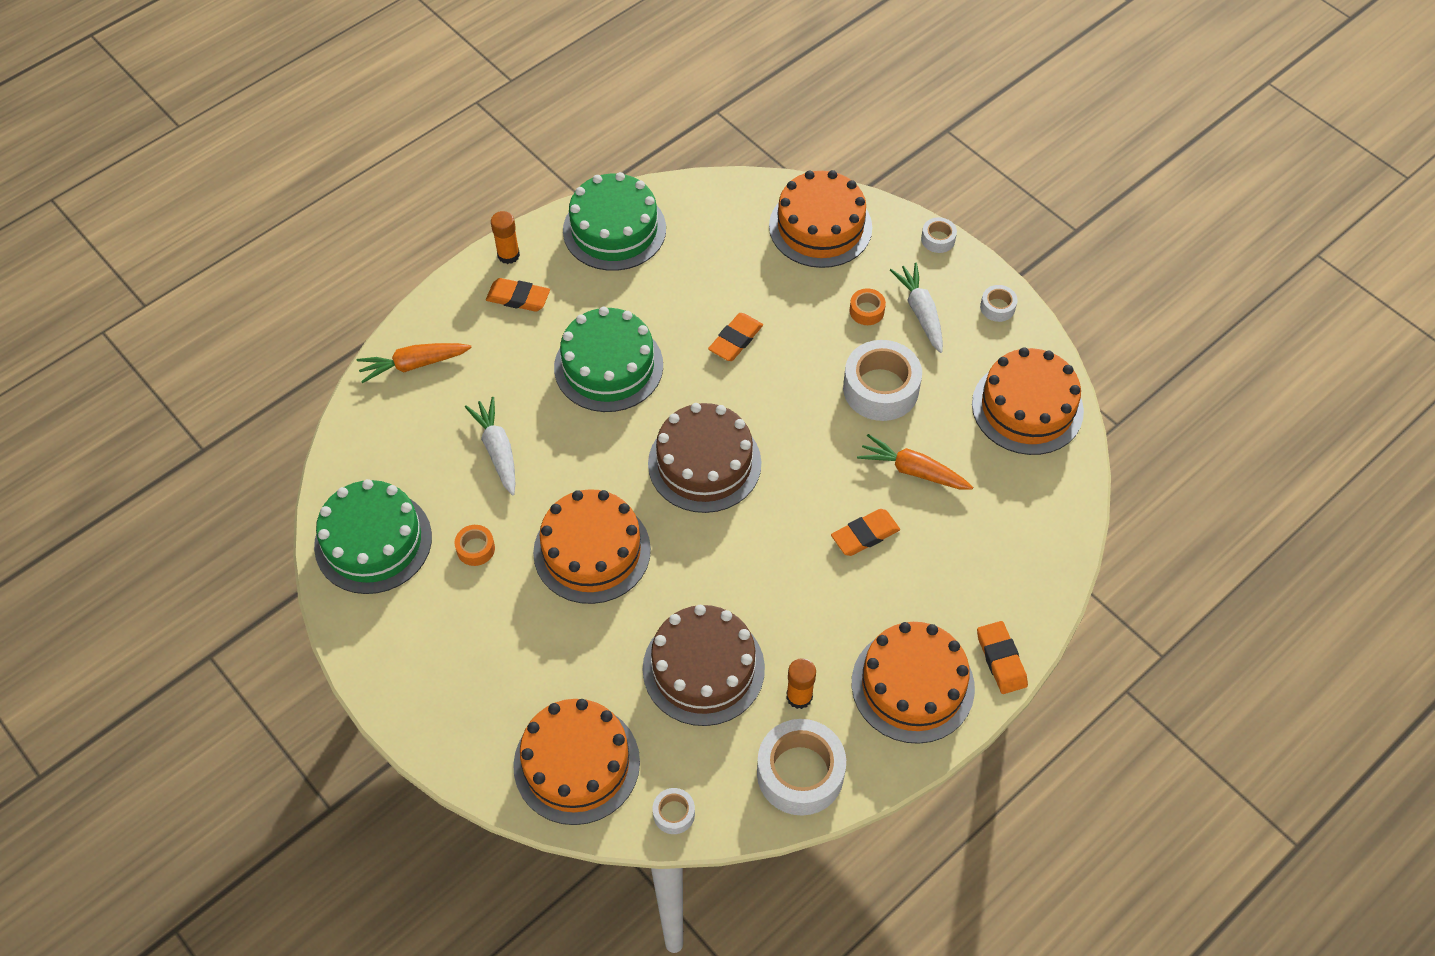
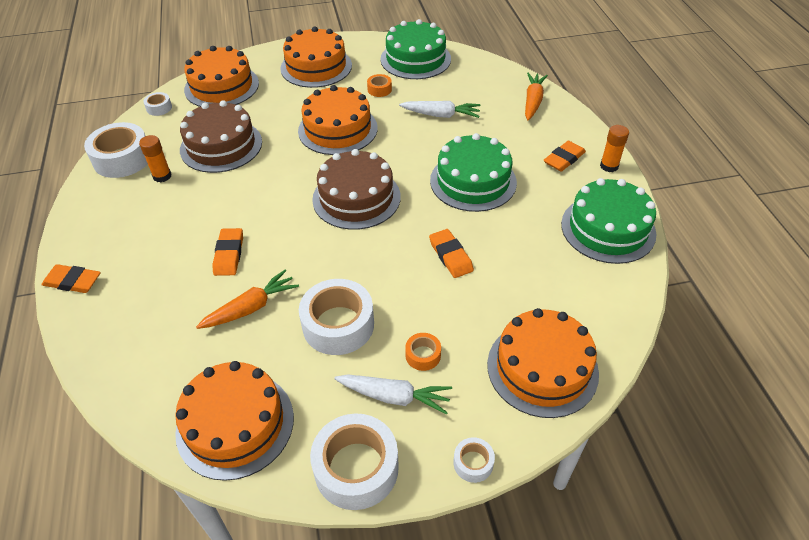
camera: 120 degrees right, 10 degrees down
orange cake [852,622,975,744] -> orange cake moved to [280,27,352,88]
white tape [980,285,1018,322] -> white tape [310,414,399,510], size x2.11

